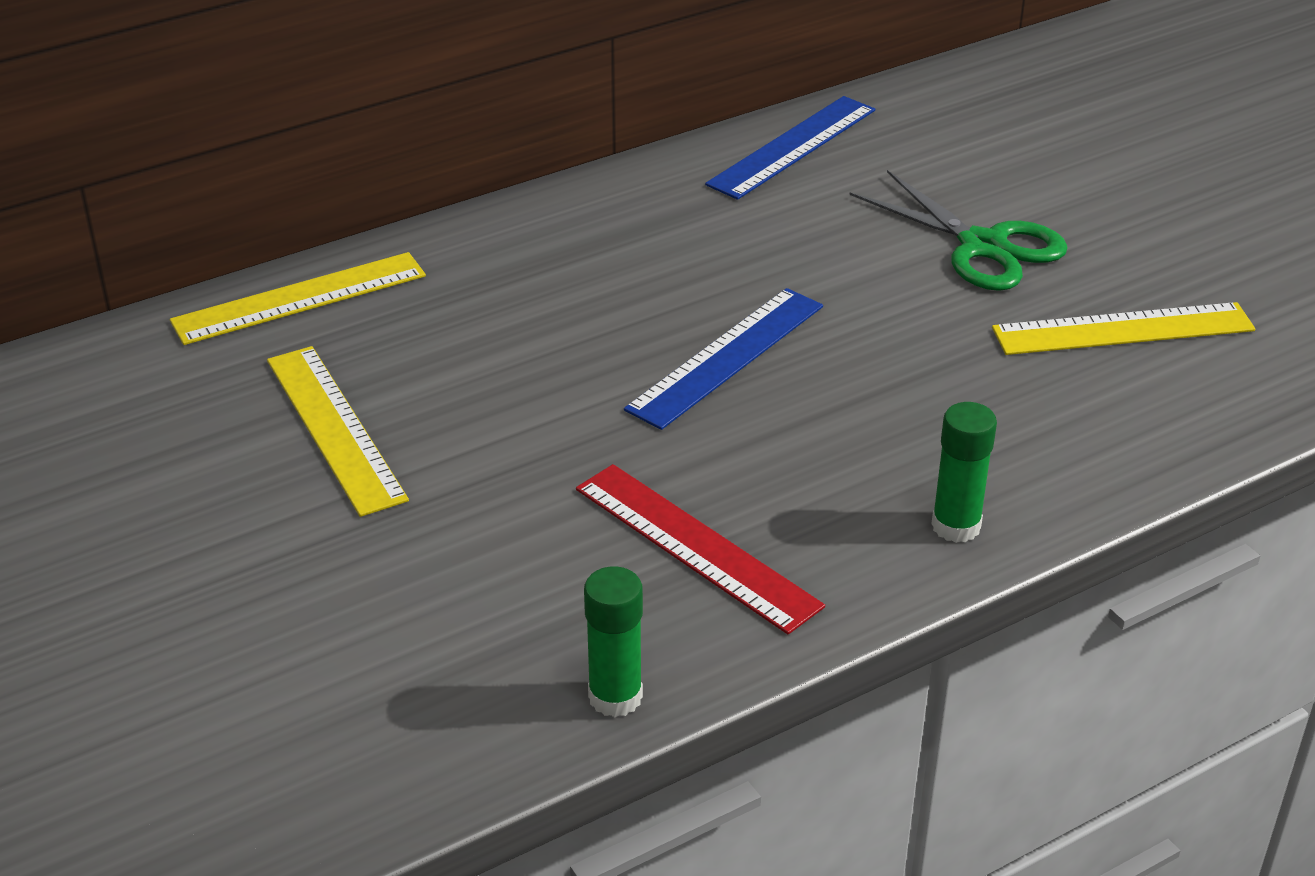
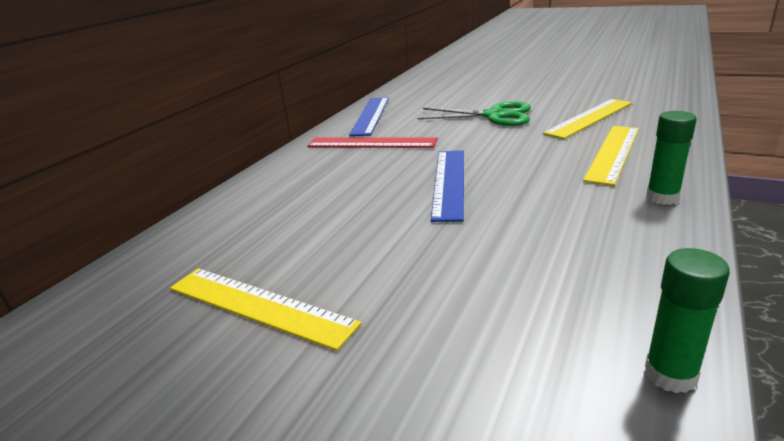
camera: 30 degrees left, 10 degrees down
yellow ruler [170,252,426,345] -> yellow ruler moved to [583,126,639,186]
red ruler [576,464,825,634] -> red ruler moved to [307,137,438,148]

